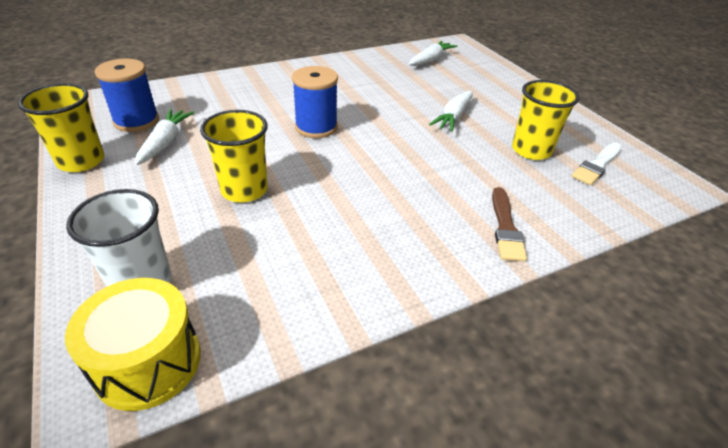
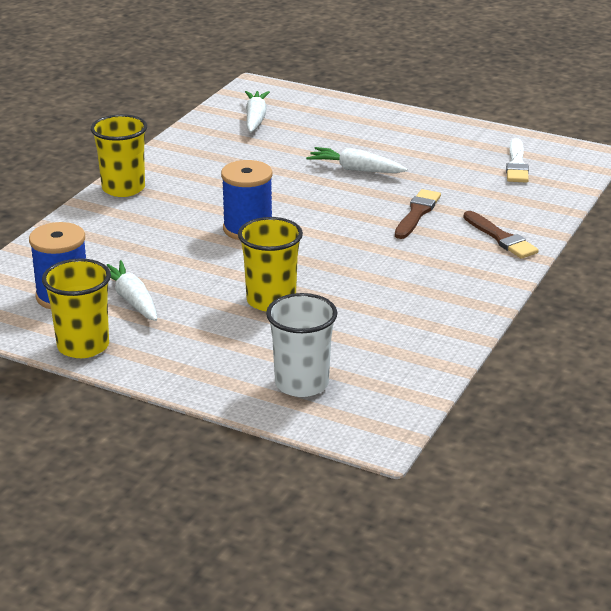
camera: 35 degrees left, 10 degrees down
yellow drum [65,278,201,411] -> none
white carrot [429,91,473,132] -> white carrot turned 120 degrees clockwise [306,147,408,173]
yellow cup [512,80,579,160] -> yellow cup moved to [91,114,147,197]
none -> brown brush [395,189,441,239]

